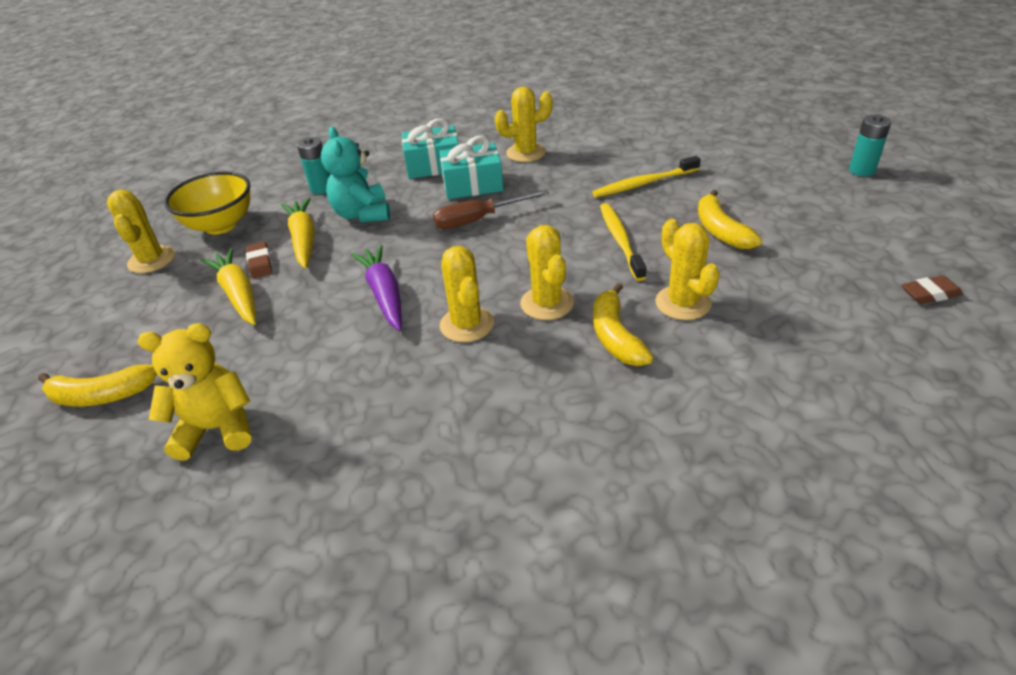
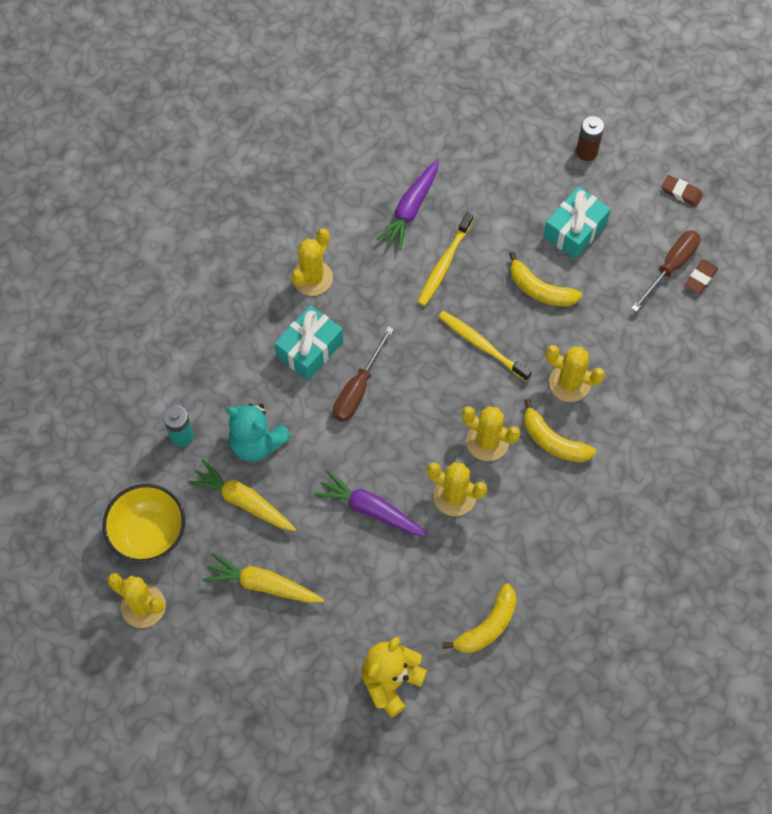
camera: 45 degrees left, 25 degrees up
yellow banana [38,364,157,407] -> yellow banana moved to [442,583,517,653]
brown eraser [246,242,272,278] -> brown eraser moved to [662,175,703,207]
turquoise gift [402,118,459,179] -> turquoise gift moved to [543,186,611,259]
turquoise battery [849,114,891,176] -> brown battery [576,116,604,161]
none -> purple carrot [376,159,439,250]
none -> brown screwdriver [631,230,700,312]

